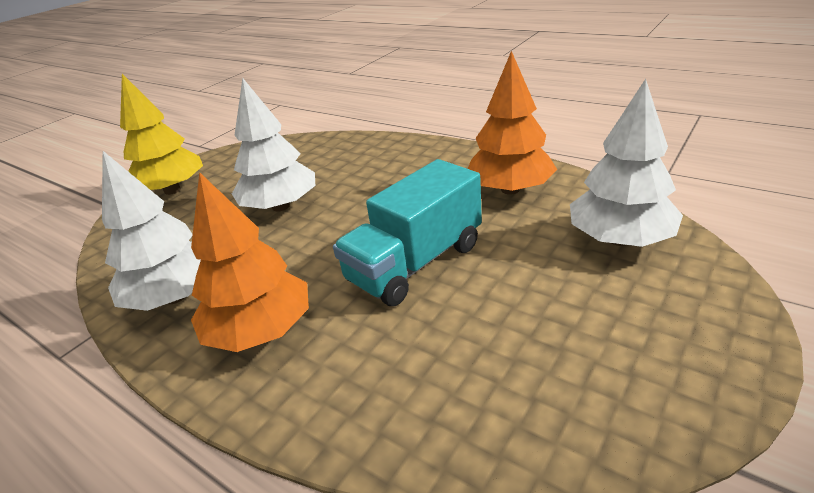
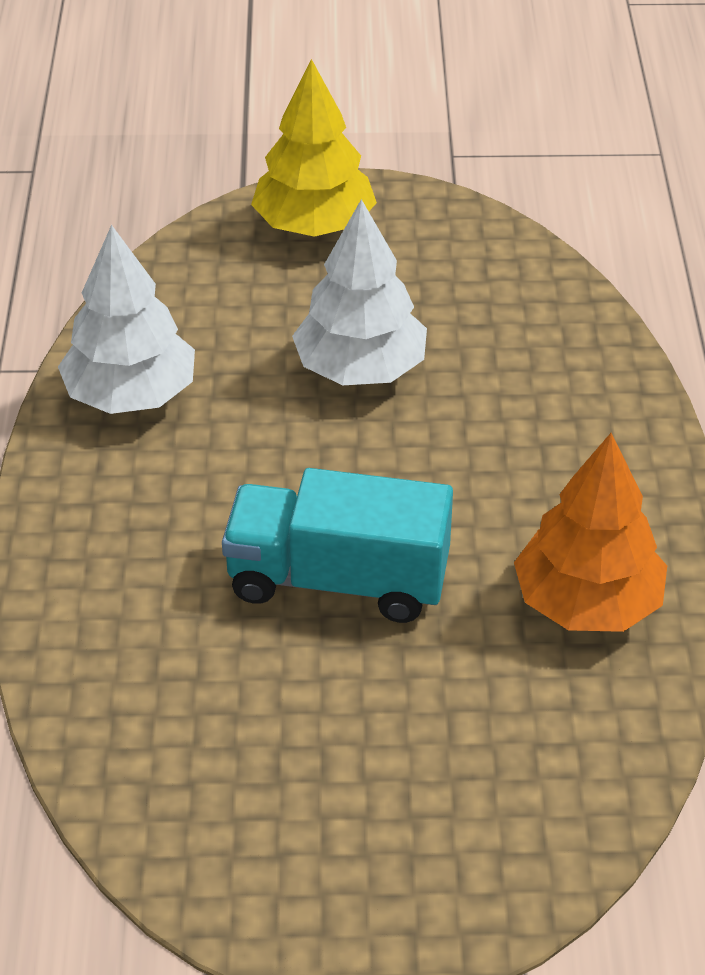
camera: 50 degrees right, 10 degrees up
orange tree [191,172,309,352] -> none
white tree [570,79,683,247] -> none

